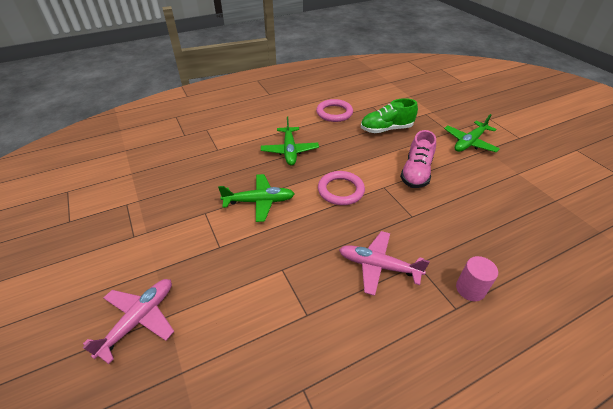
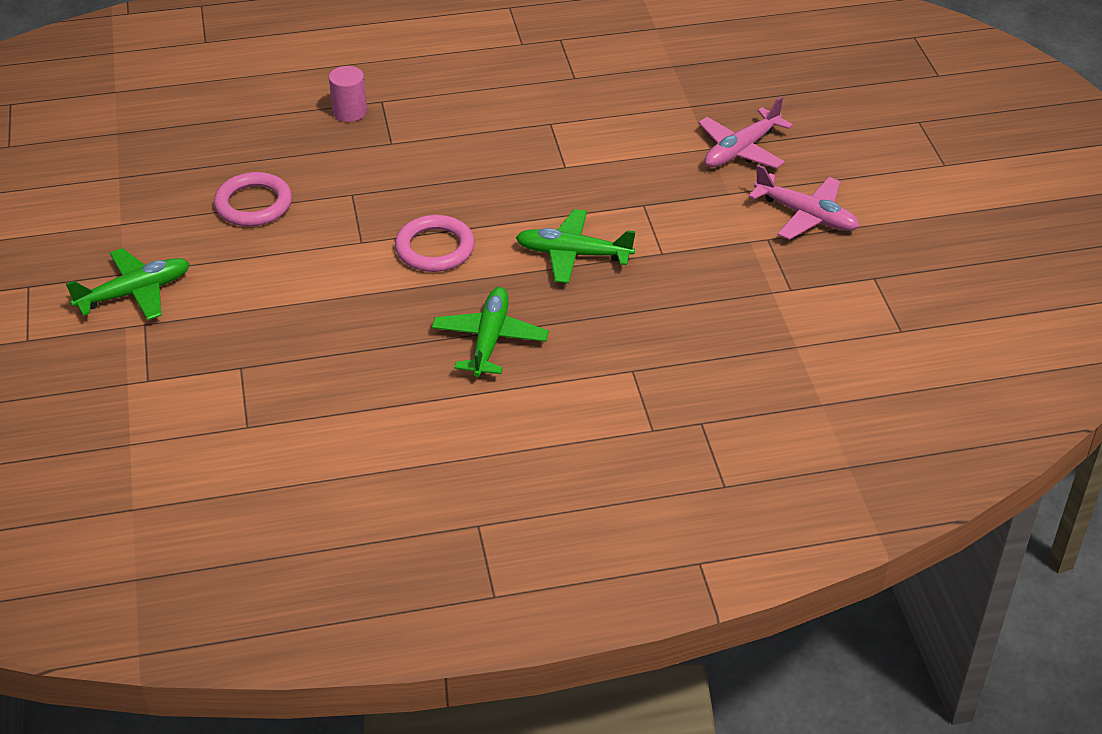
camera: 165 degrees left, 0 degrees up
pink ring [316,99,353,122] -> pink ring moved to [214,172,292,226]
pink plane [339,231,430,296] -> pink plane moved to [748,165,860,240]
green shoe [361,98,418,133] -> none
pink shoe [400,130,436,188] -> none

